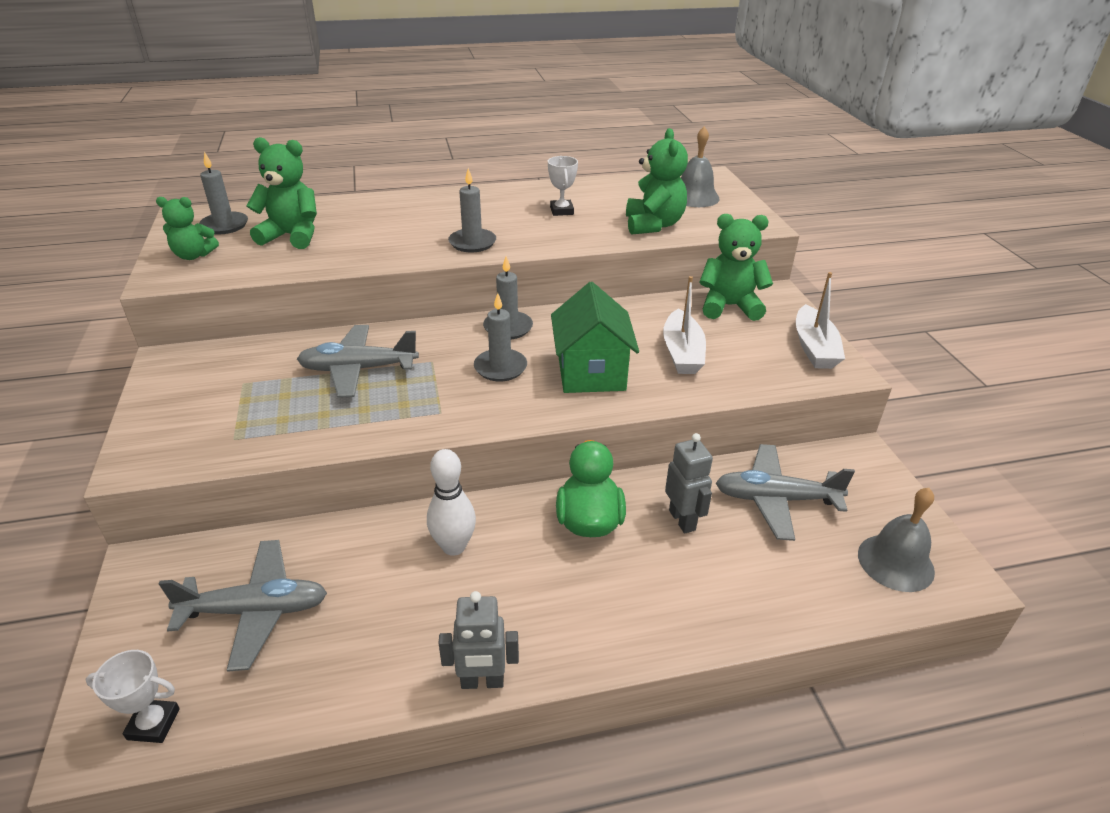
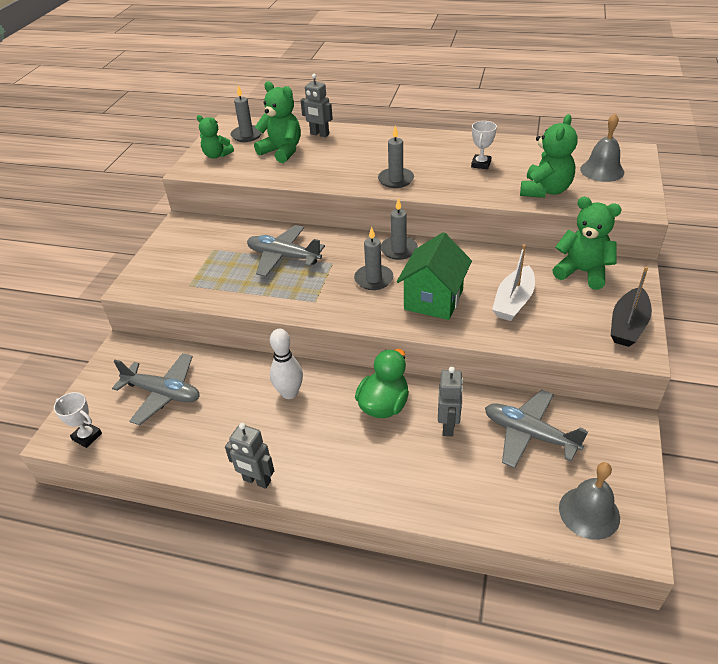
camera: 30 degrees right, 5 degrees up
white boat [796,272,845,369] -> black boat [611,266,652,347]
none -> grey robot [300,74,333,137]

